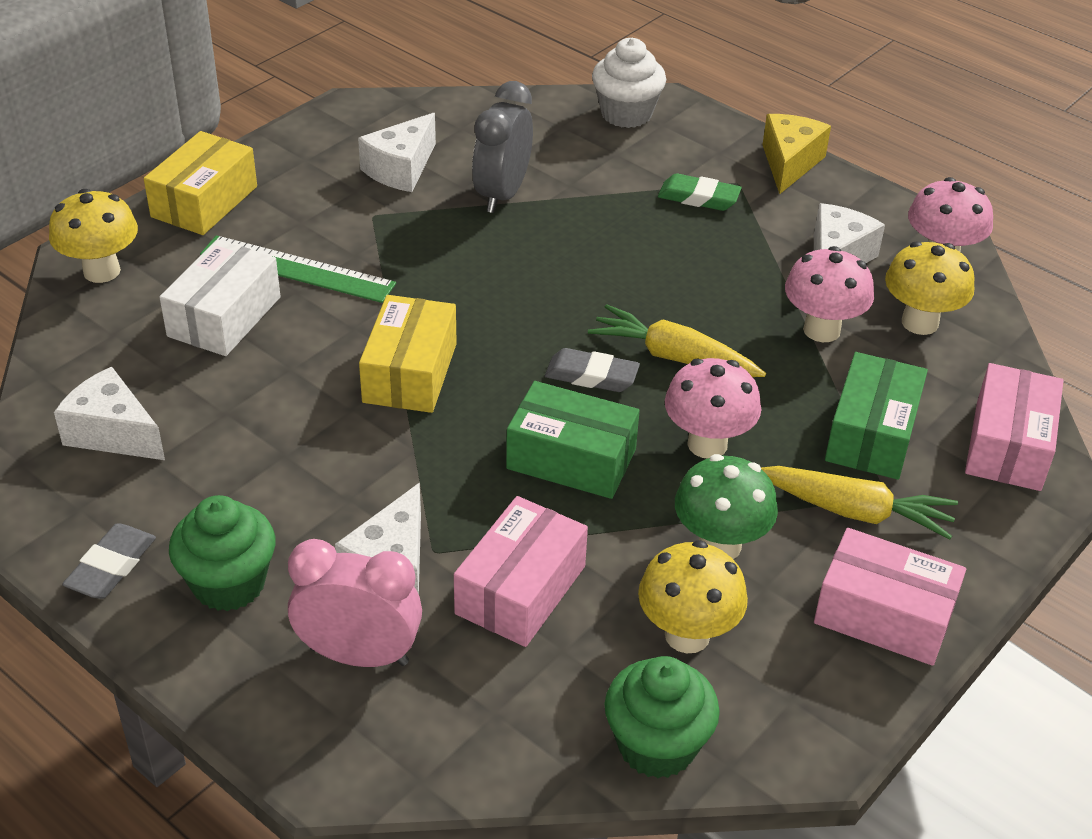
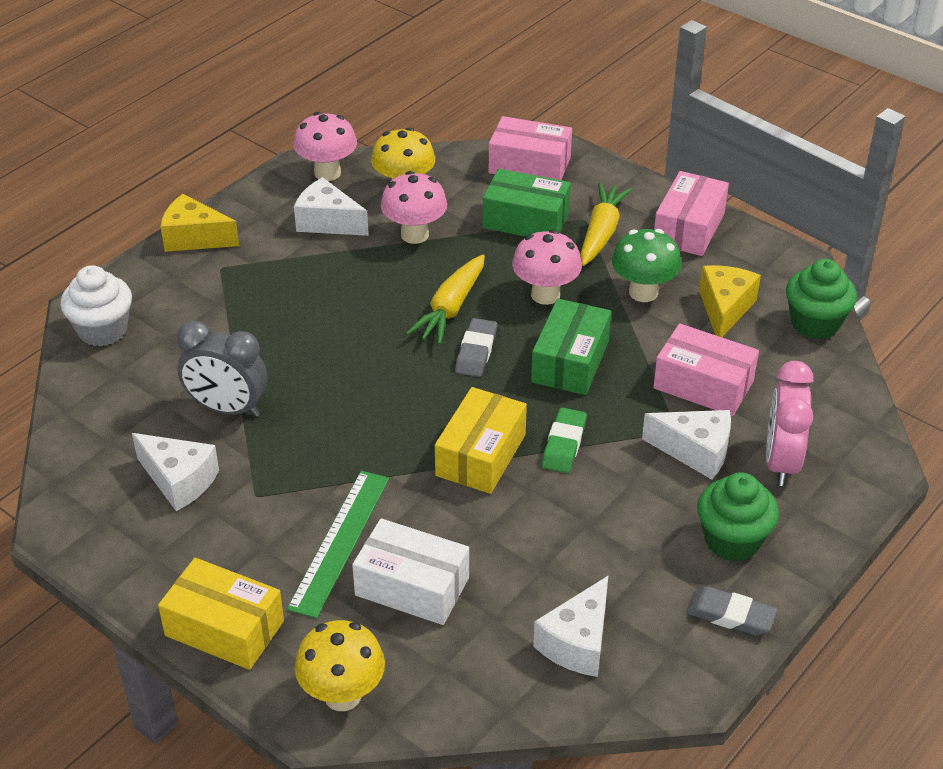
camera: 90 degrees left, 0 degrees up
yellow box [359,295,457,413] -> yellow box turned 75 degrees counterclockwise [435,387,527,494]
yellow mushroom [638,540,748,653] -> yellow cheese [699,265,761,337]
green eraser [658,174,742,211] -> green eraser moved to [542,408,587,473]

